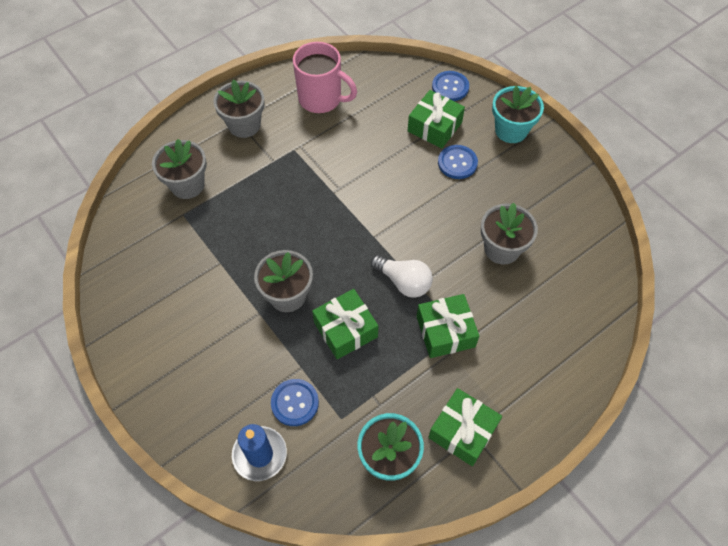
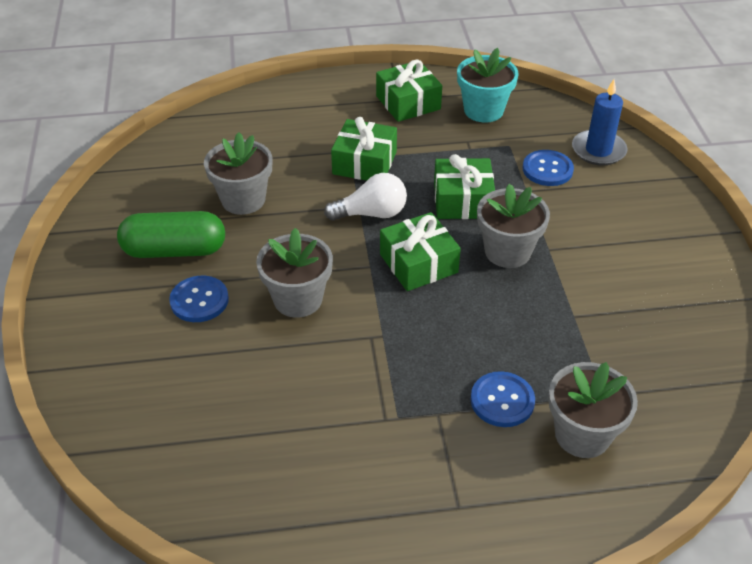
camera: 150 degrees left, 15 degrees down
grey flower pot [213,80,264,138] -> grey flower pot moved to [256,228,333,318]
pink mug [293,42,357,113] -> none
white light bulb [371,255,433,298] -> white light bulb turned 105 degrees clockwise [324,173,407,221]
green gift [408,90,465,148] -> green gift moved to [380,212,461,291]
blue button [432,71,469,101] -> blue button moved to [471,371,535,427]
turquoise flower pot [492,86,544,143] -> none
none -> green capsule [117,211,225,258]

